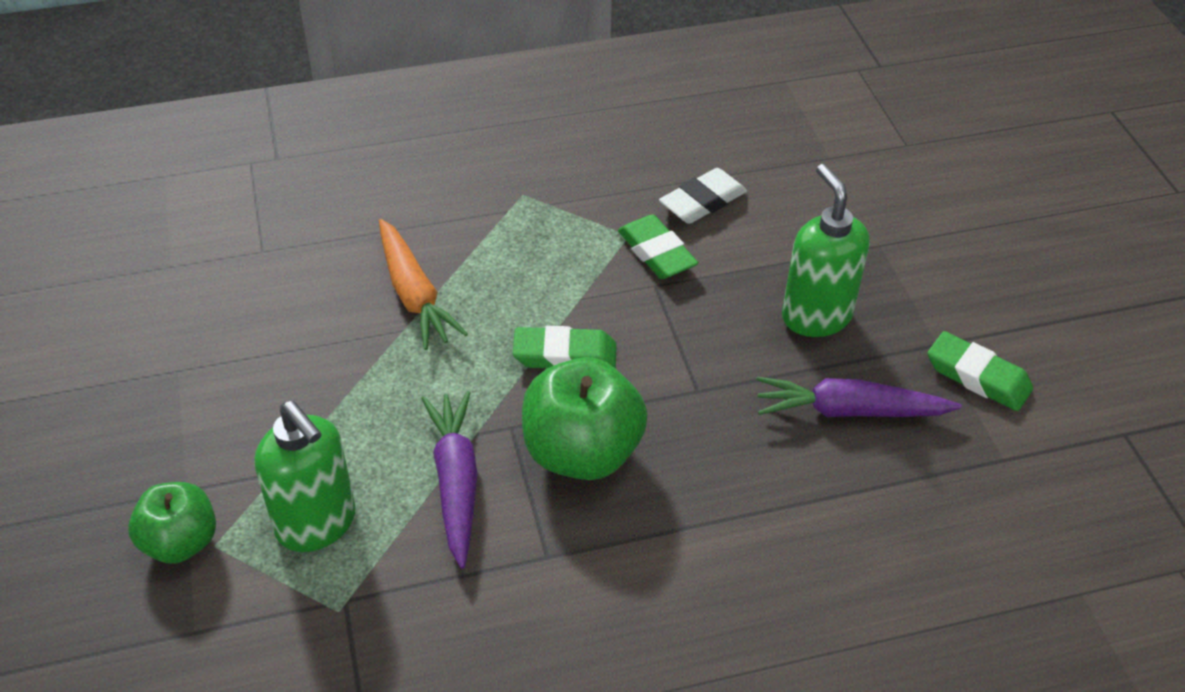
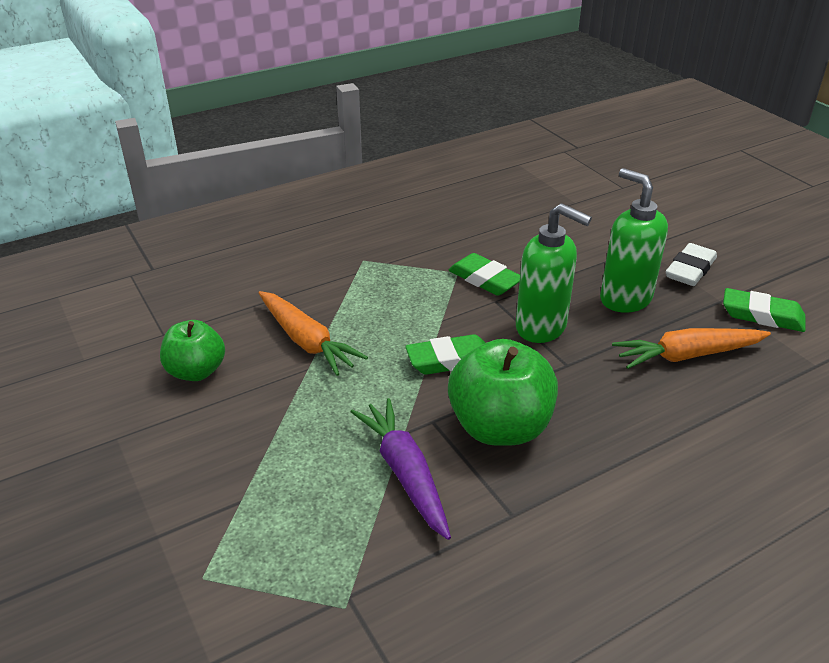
camera: 15 degrees left, 10 degrees down
green apple [128,482,216,564] -> green apple moved to [160,320,225,381]
green soap dispenser [255,401,356,552] -> green soap dispenser moved to [516,203,592,343]
white eraser [659,168,747,224] -> white eraser moved to [666,243,717,286]
purple carrot [756,377,962,417] -> orange carrot [612,328,771,369]

